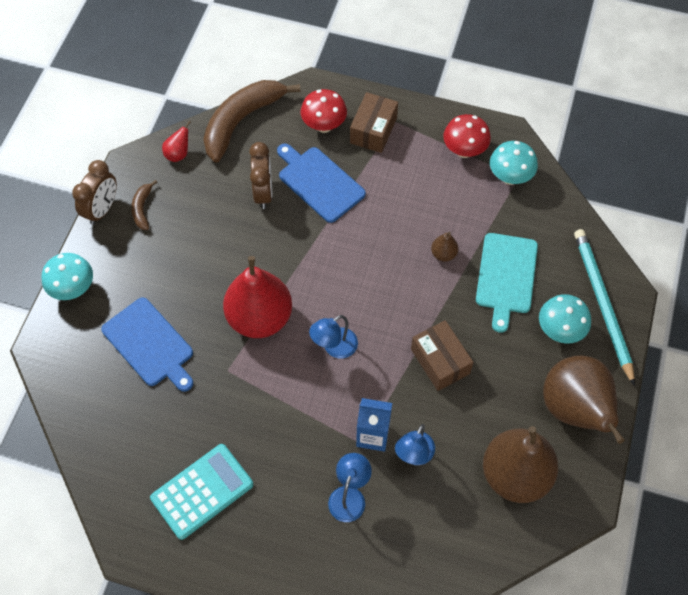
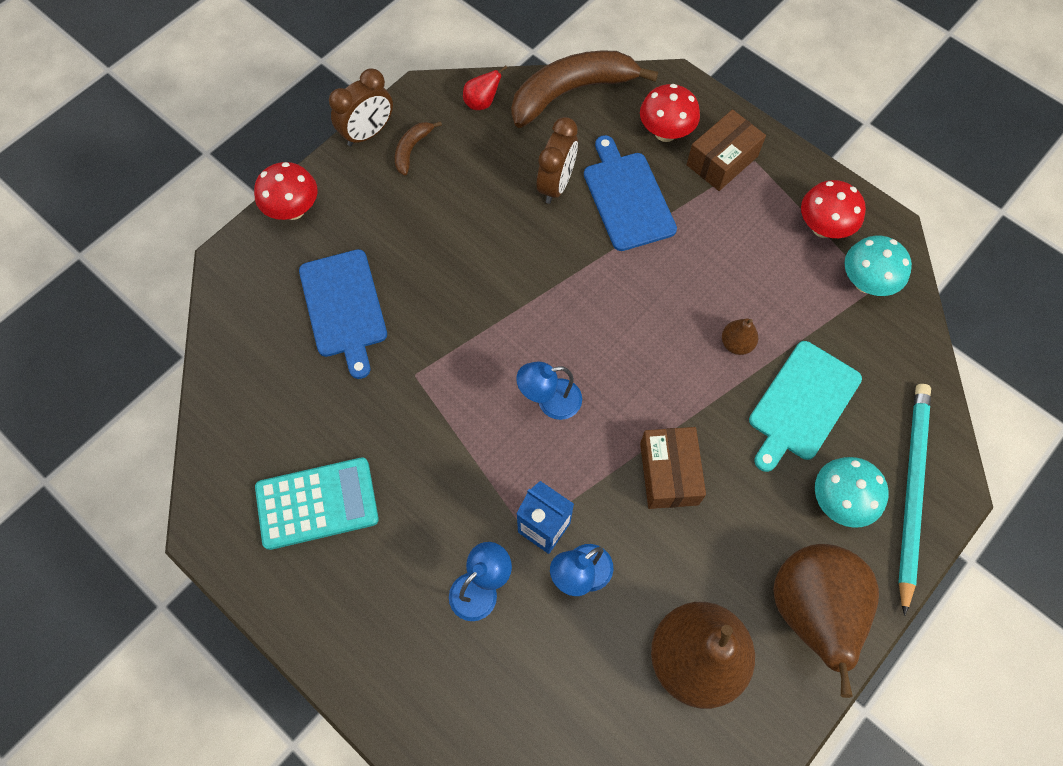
camera: 25 degrees right, 5 degrees up
turquoise mushroom [42,253,93,300] -> red mushroom [254,162,318,220]
red pear [223,256,292,338] -> none

